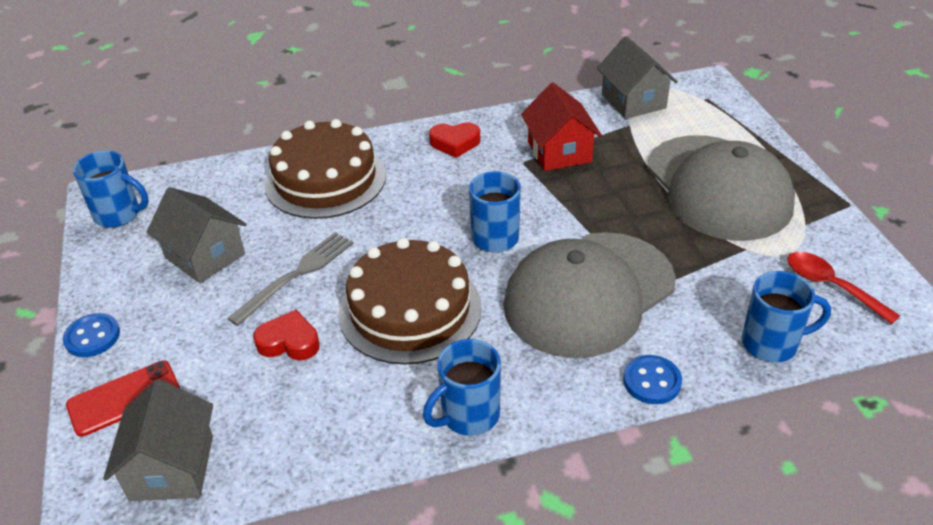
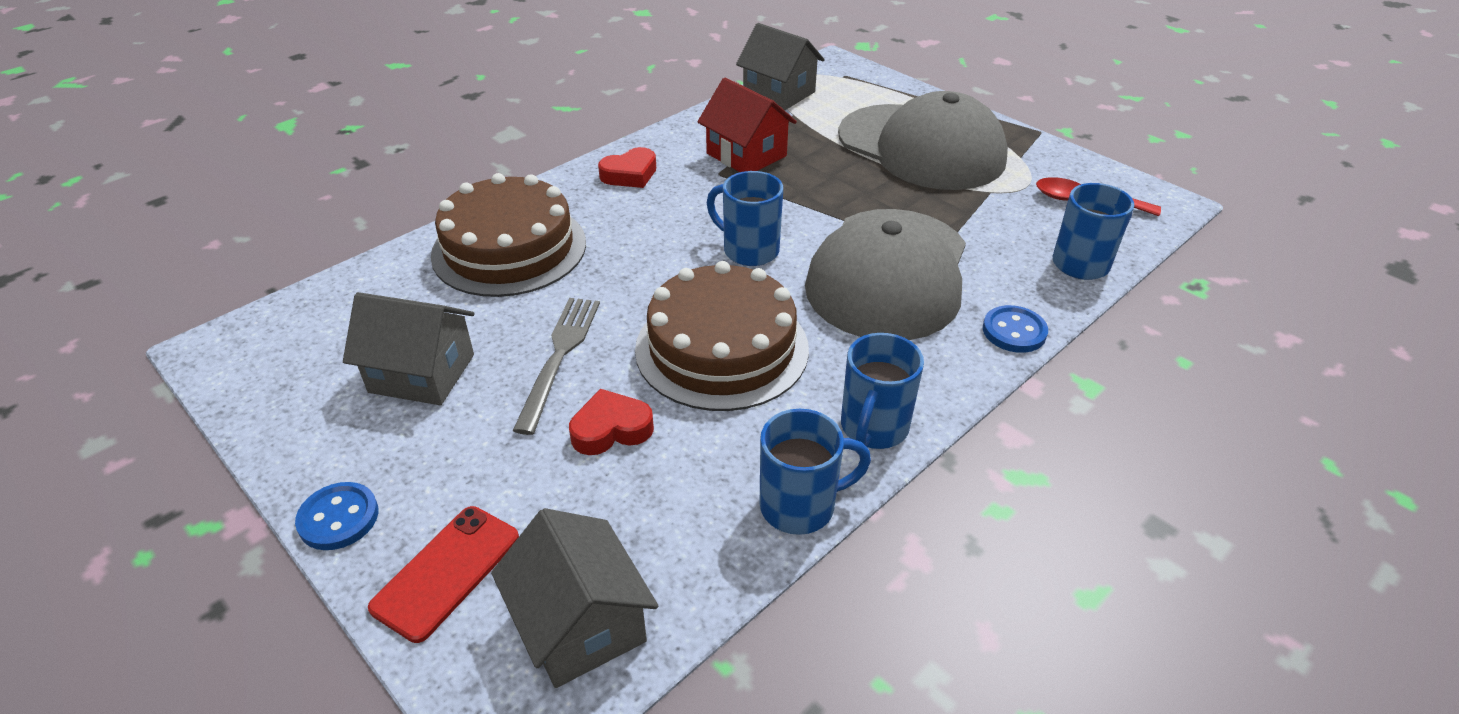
camera: 30 degrees left, 0 degrees up
blue mug [73,150,149,228] -> blue mug moved to [760,409,871,535]

